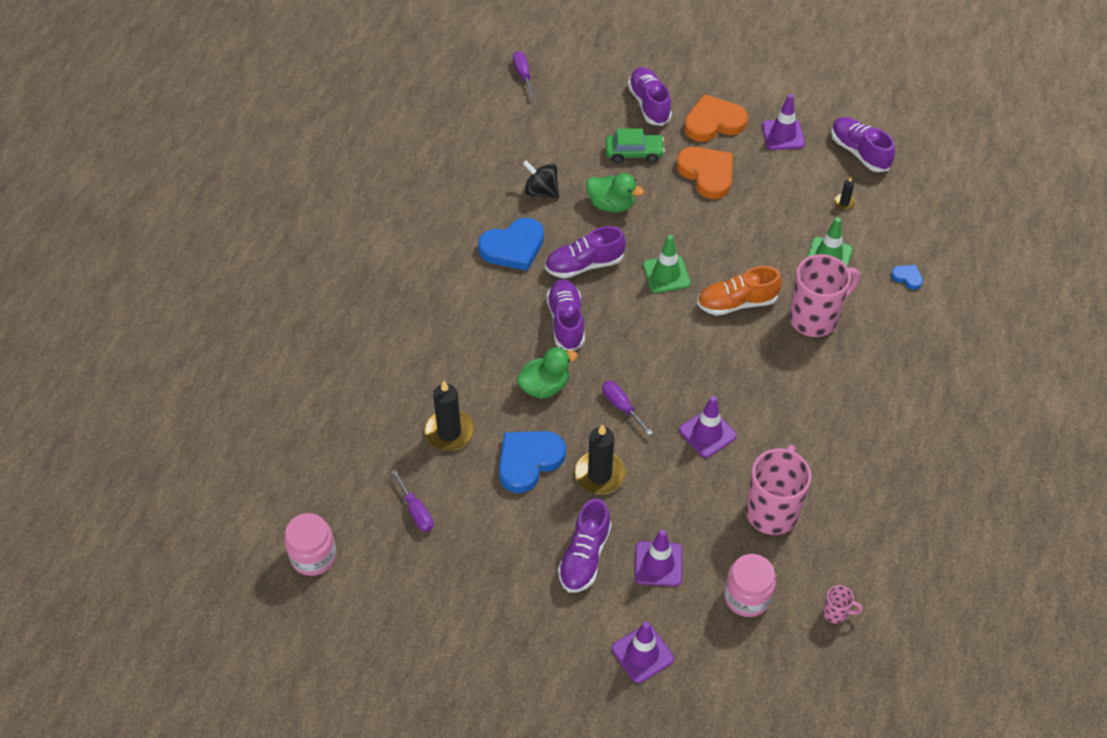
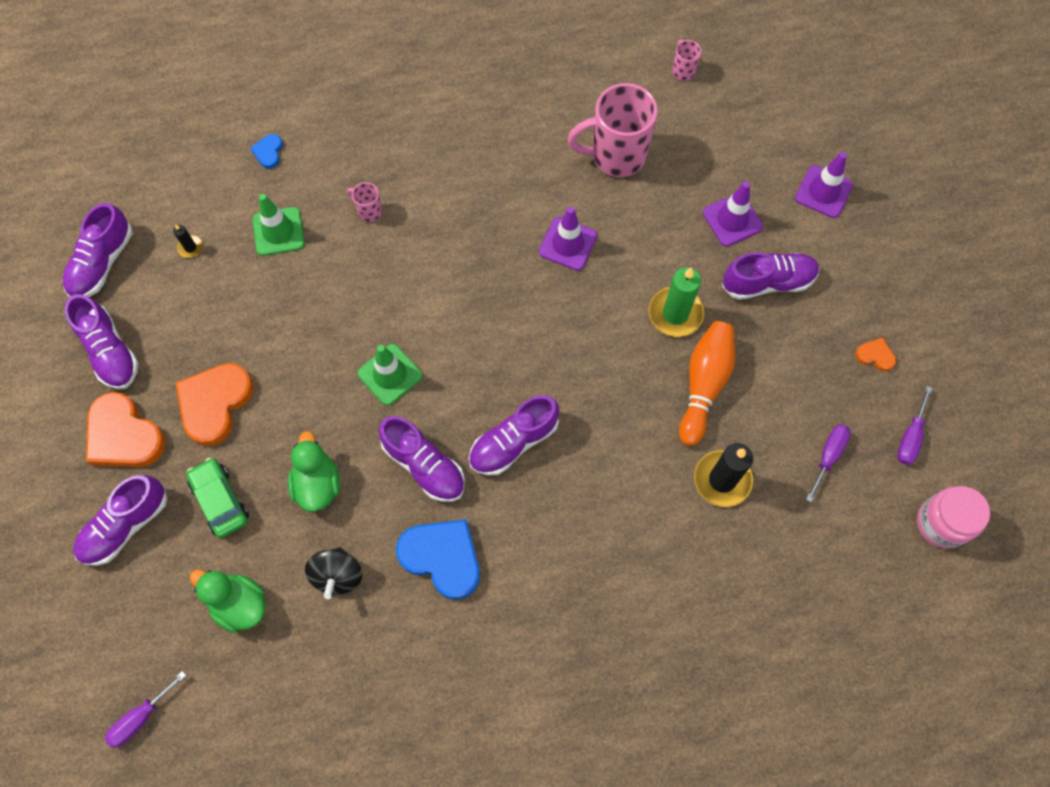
camera: 120 degrees left, 15 degrees up
blue heart [499,431,566,493] -> orange bowling pin [679,321,735,446]
green duck [517,347,577,399] -> green duck moved to [190,569,266,633]
black candle [575,424,625,494] -> green candle [649,267,704,337]
purple screwdriver [602,381,653,435] -> purple screwdriver moved to [897,386,932,465]
orange shoe [697,266,782,316] -> none
pink jar [724,554,776,617] -> none
purple traffic cone [762,94,805,150] -> purple shoe [65,294,139,389]
pink mug [789,254,860,337] -> pink mug [347,182,382,222], size x0.44
none -> orange heart [855,337,896,371]

